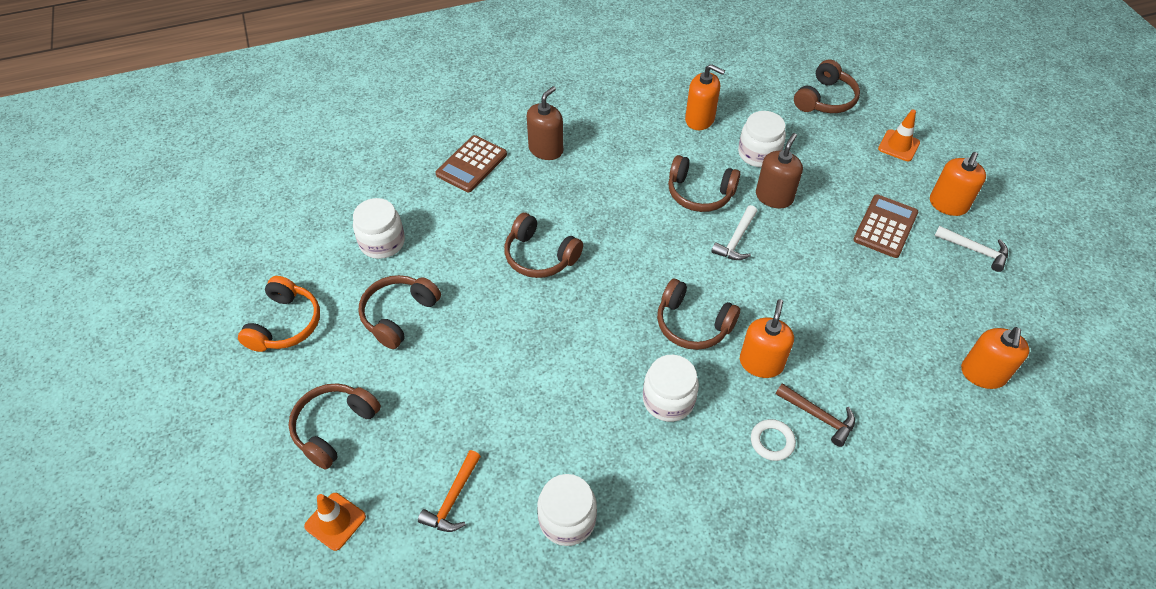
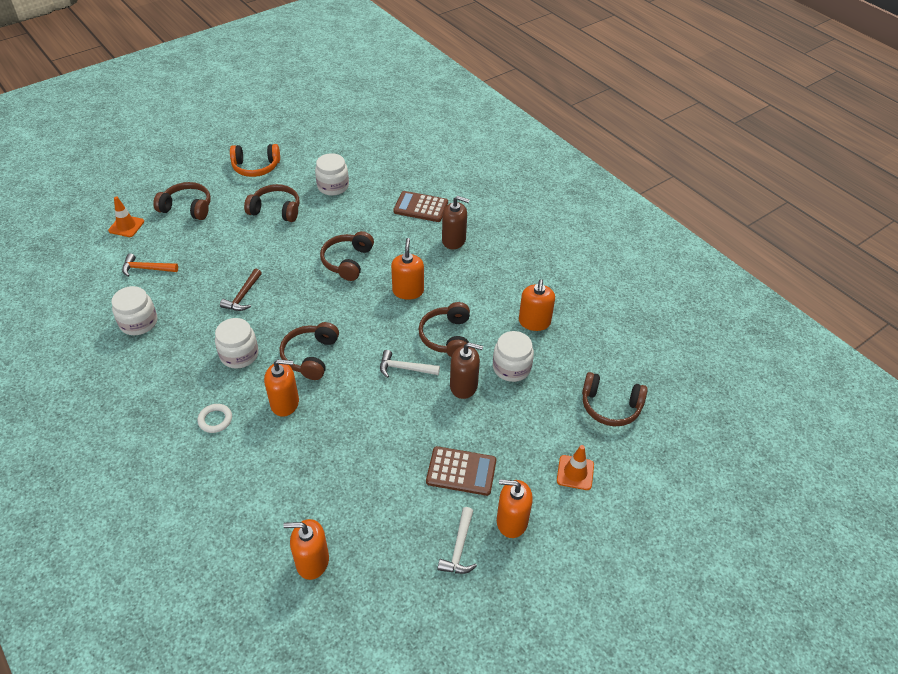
camera: 70 degrees right, 5 degrees down
brown hammer [776,383,855,447] -> brown hammer moved to [220,269,262,311]
none -> orange soap dispenser [391,238,424,300]

